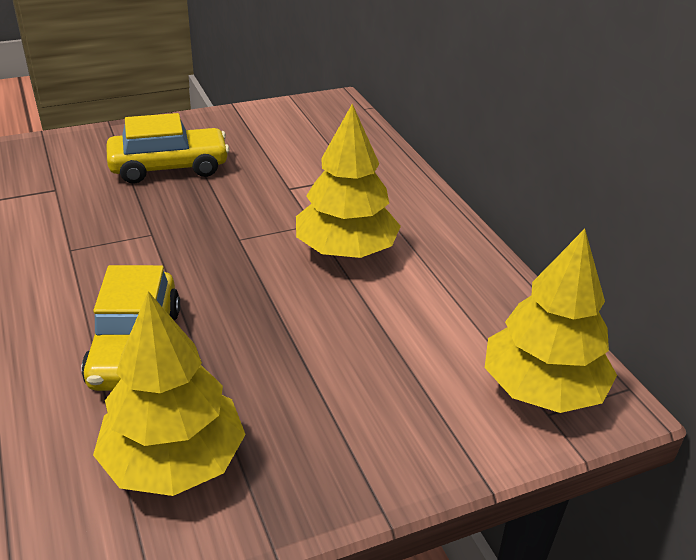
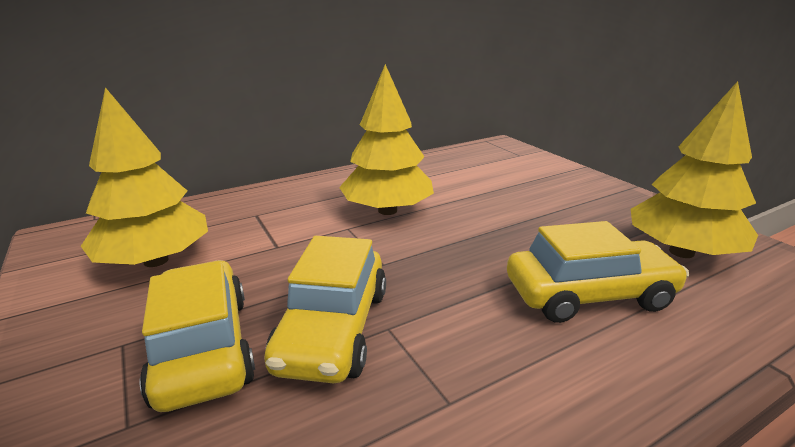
camera: 95 degrees left, 10 degrees down
yellow tree [485,229,617,413] -> yellow tree moved to [81,87,208,267]
none -> yellow car [264,236,386,383]

